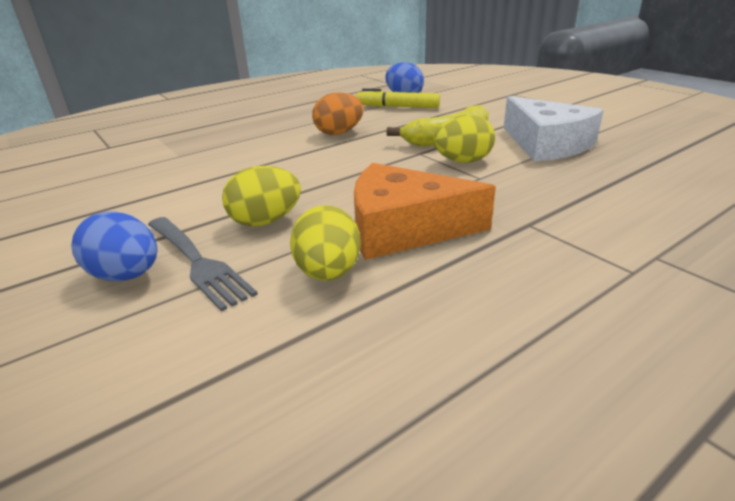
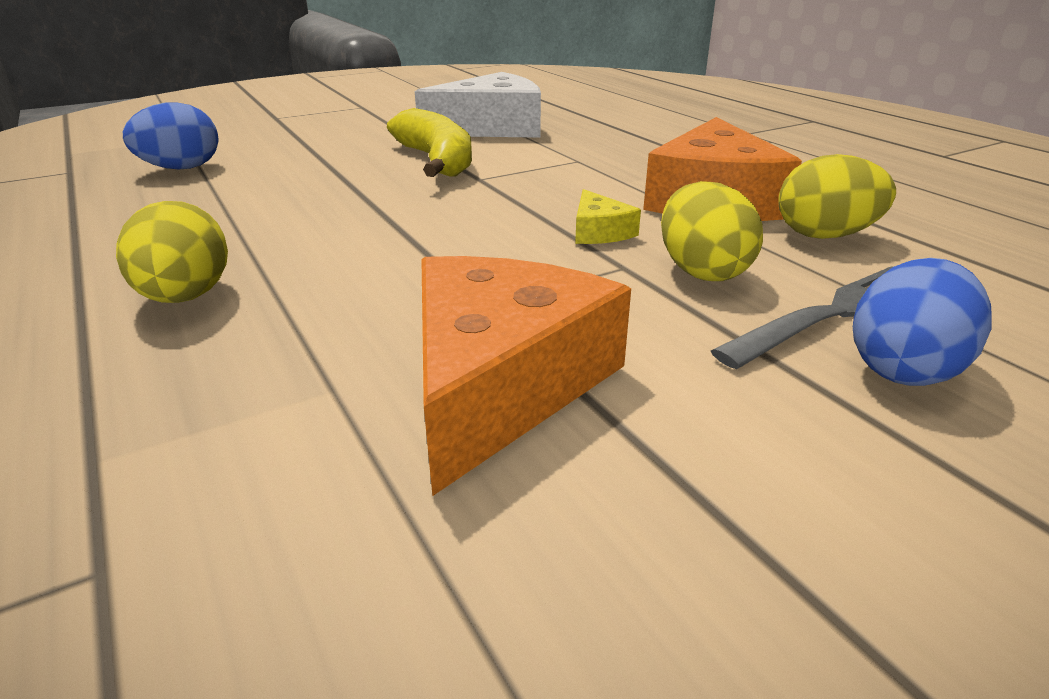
camera: 85 degrees left, 0 degrees up
orange egg [312,92,364,135] -> none
yellow marker [356,88,440,108] -> none
yellow egg [434,114,495,163] -> yellow egg moved to [116,201,228,303]
none -> orange cheese [421,256,631,496]
none -> yellow cheese [575,189,641,244]

